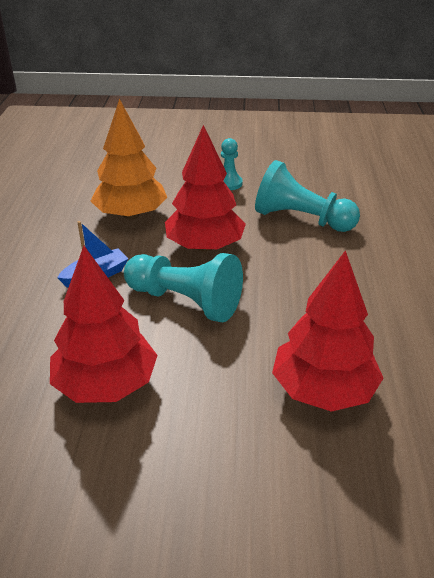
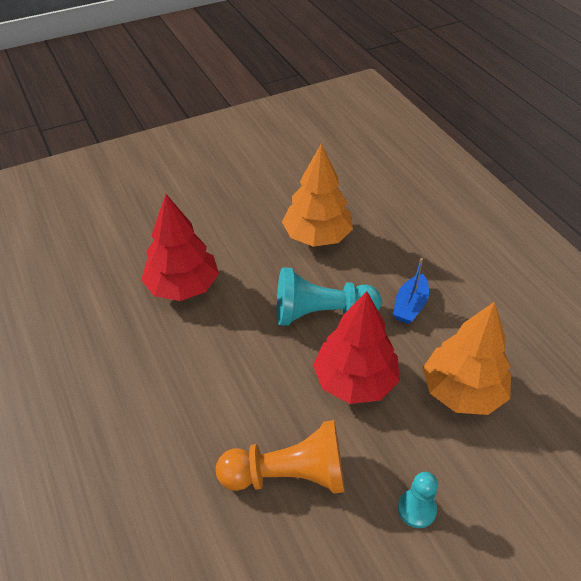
camera: 150 degrees right, 10 degrees up
red tree [50,246,158,403] -> orange tree [282,143,353,247]
turquoise pawn [255,160,360,232] -> orange pawn [216,420,345,494]

